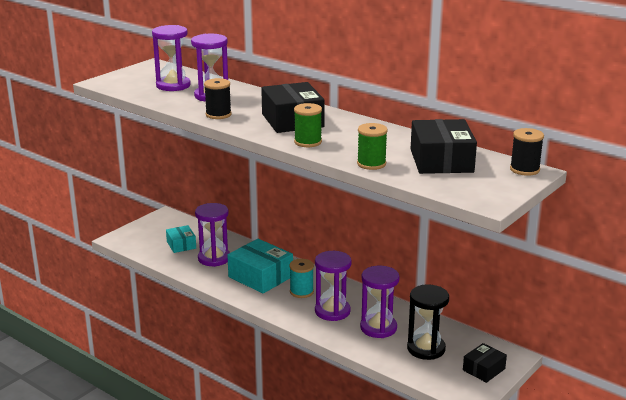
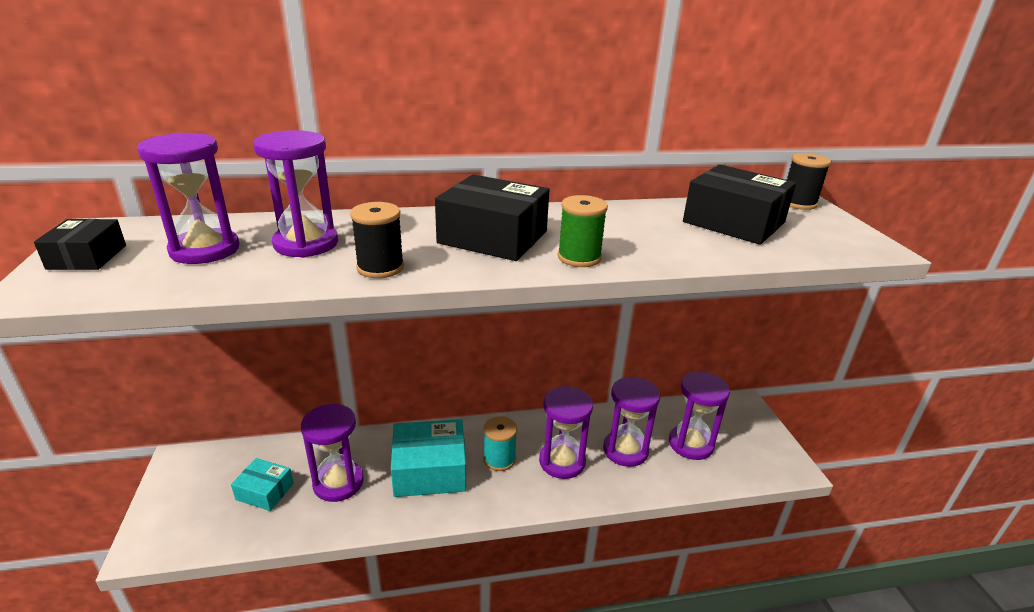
camera: 50 degrees left, 5 degrees up
green spool [357,123,388,170] -> none
black hourglass [407,284,449,360] -> purple hourglass [669,371,730,460]
black box [463,343,507,383] -> black box moved to [34,219,126,270]

